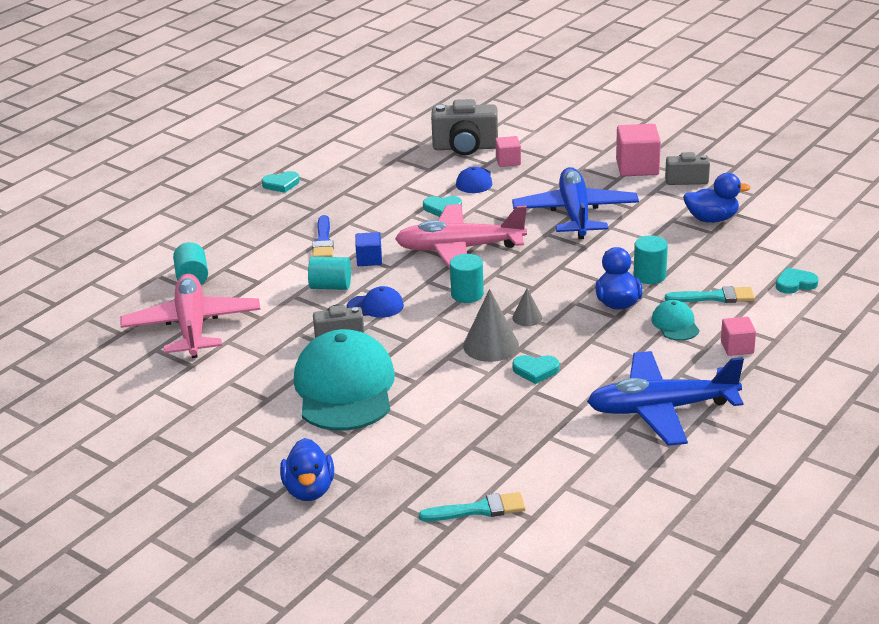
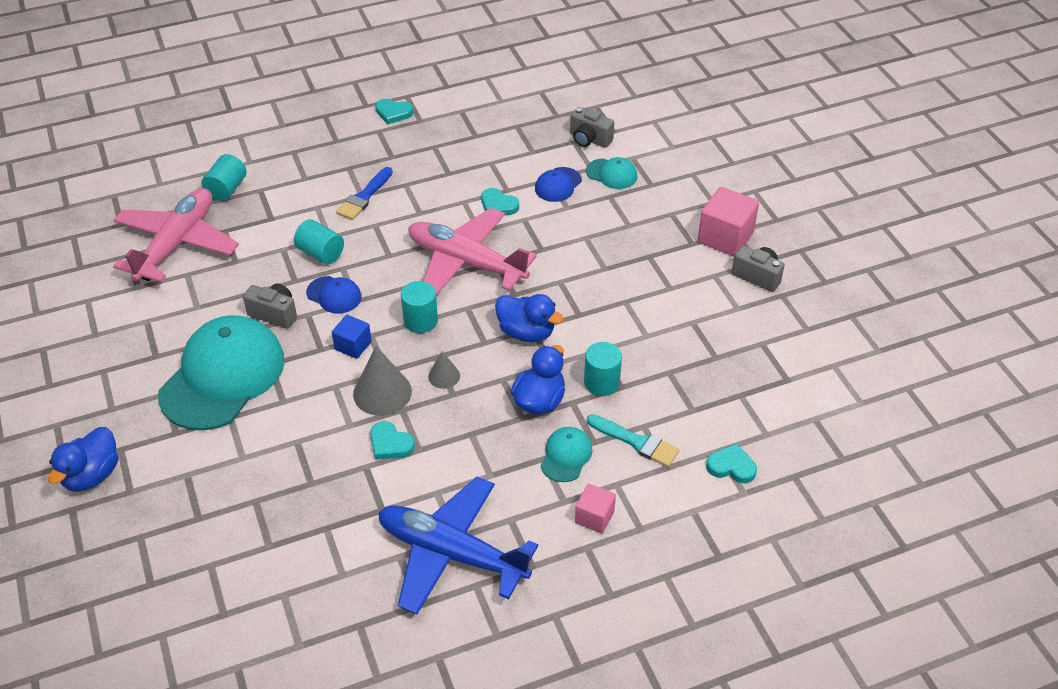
camera: 30 degrees right, 15 degrees up
blue cube [355,232,382,266] -> blue cube moved to [332,315,372,359]
turquoise brush [419,492,526,521] -> none
grey camera [431,99,498,155] -> grey camera [570,107,614,148], size x0.61
pink cube [495,136,521,167] -> turquoise cap [586,157,637,189]
blue plane [512,167,639,239] -> none
blue duck [683,173,750,223] -> blue duck moved to [495,294,564,342]

